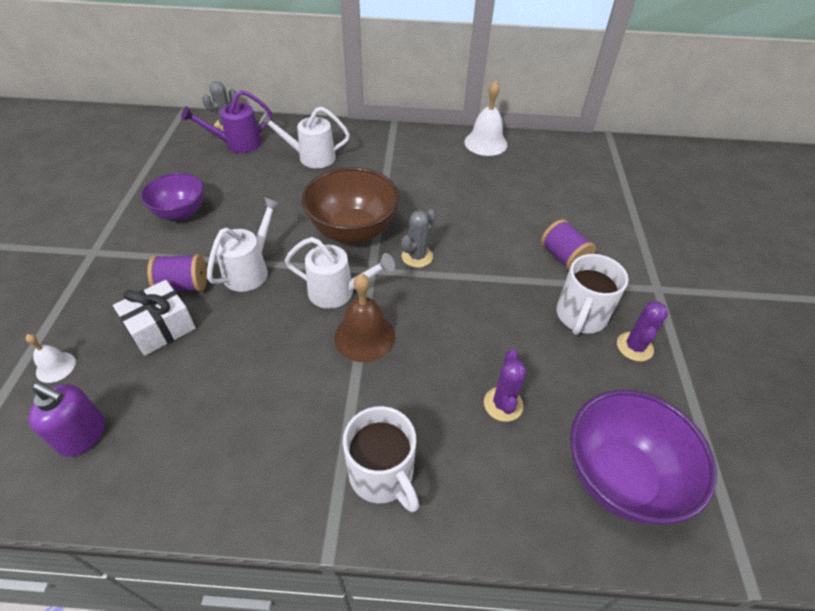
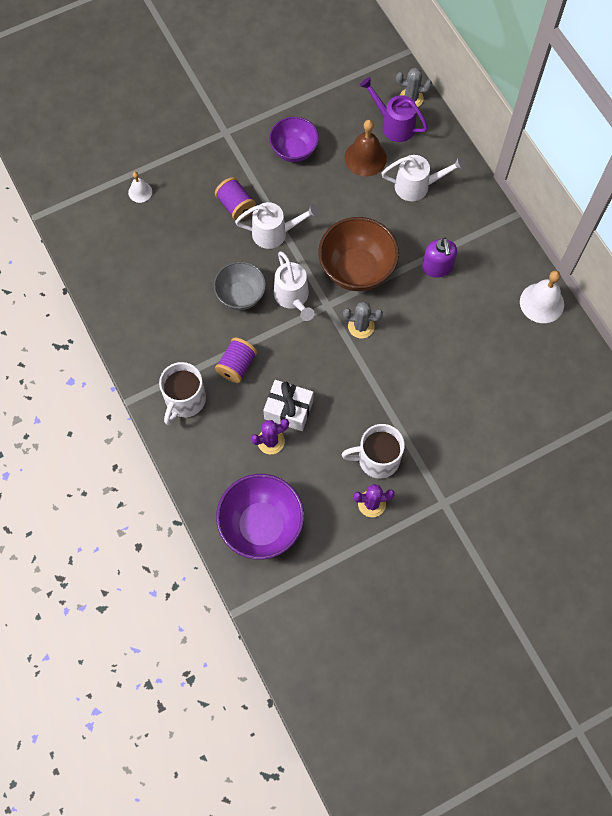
camera: 60 degrees right, 20 degrees up
purple soap dispenser [28,382,105,457] -> purple soap dispenser moved to [422,237,457,278]
white gift [113,280,196,356] -> white gift moved to [263,380,313,431]
white watering can [259,107,350,168] -> white watering can turned 120 degrees clockwise [381,155,465,201]
brown bell [334,274,395,362] -> brown bell moved to [345,120,387,176]
purple spool [541,219,596,271] -> purple spool moved to [215,338,257,383]
none -> grey bowl [214,261,266,310]

